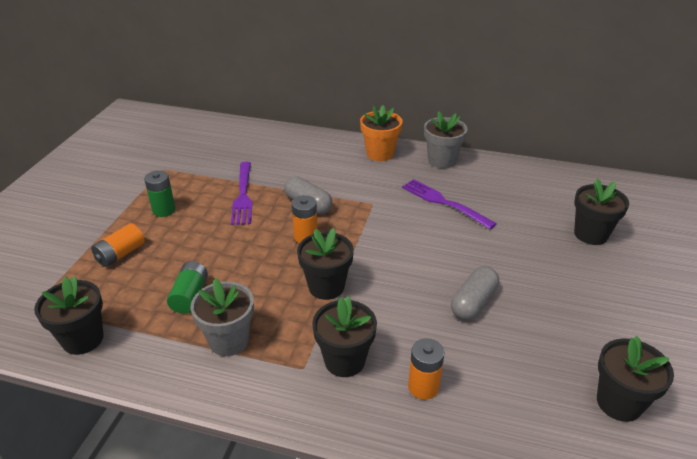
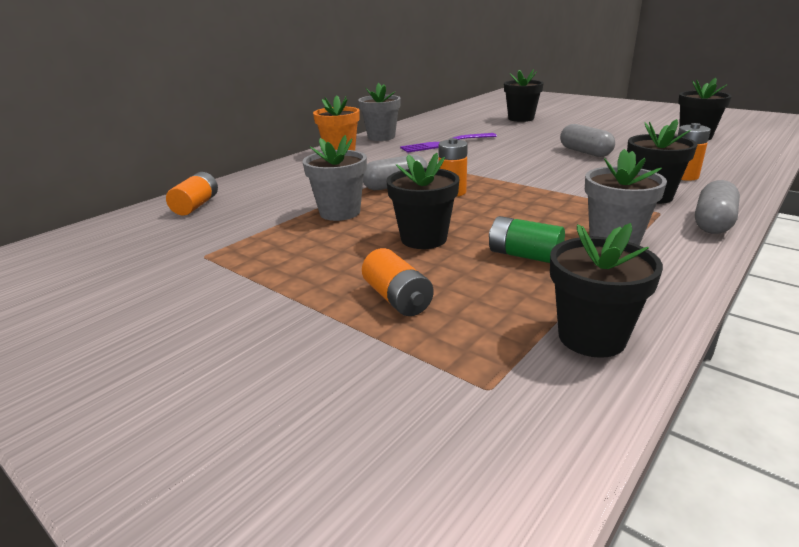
camera: 65 degrees left, 10 degrees down
green battery [144,170,176,217] -> none
purple fork [231,162,252,225] -> grey flower pot [303,135,367,221]
black flower pot [297,228,354,300] -> black flower pot moved to [386,153,459,249]
none -> orange battery [166,172,218,215]
none -> grey capsule [695,180,740,234]

